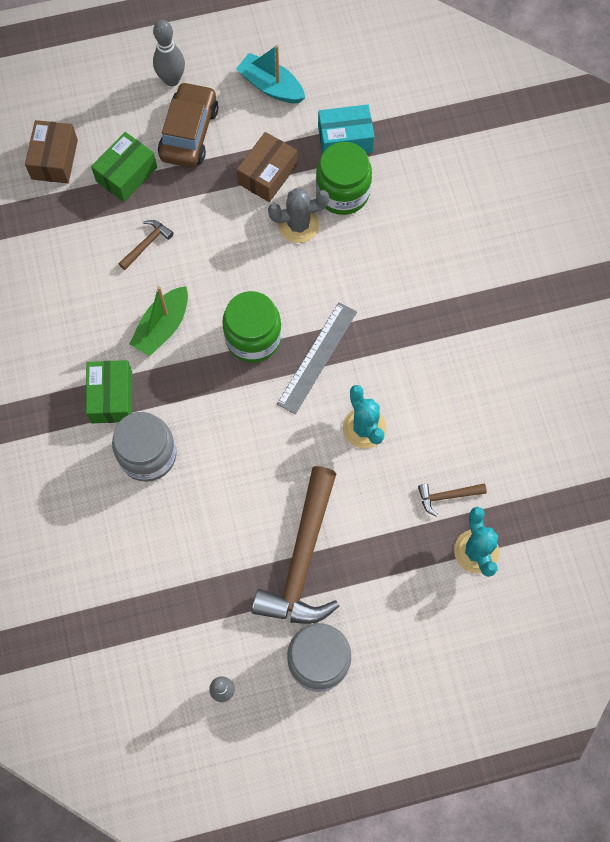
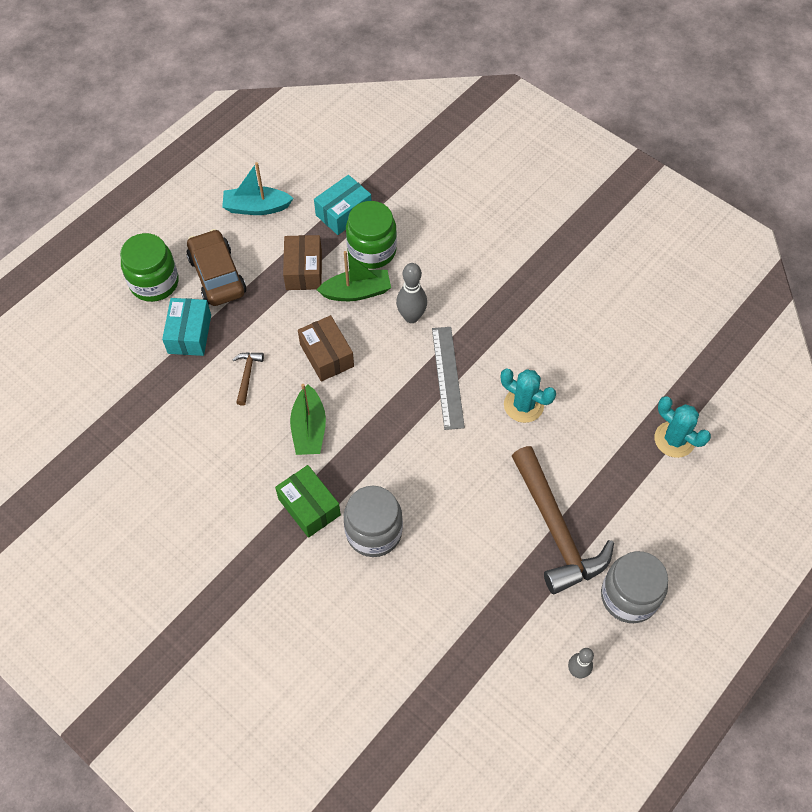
camera: 35 degrees left, 10 degrees down
brown box [25,120,78,183] -> brown box moved to [298,315,354,381]
green box [91,132,157,202] -> turquoise box [162,298,211,356]
grey bowling pin [153,20,185,86] -> grey bowling pin moved to [396,263,427,323]
green jar [222,291,282,363] -> green jar moved to [120,233,179,302]
grey cactus [268,188,329,243] -> green boat [317,251,391,301]
brown hammer [418,484,487,517] -> none

